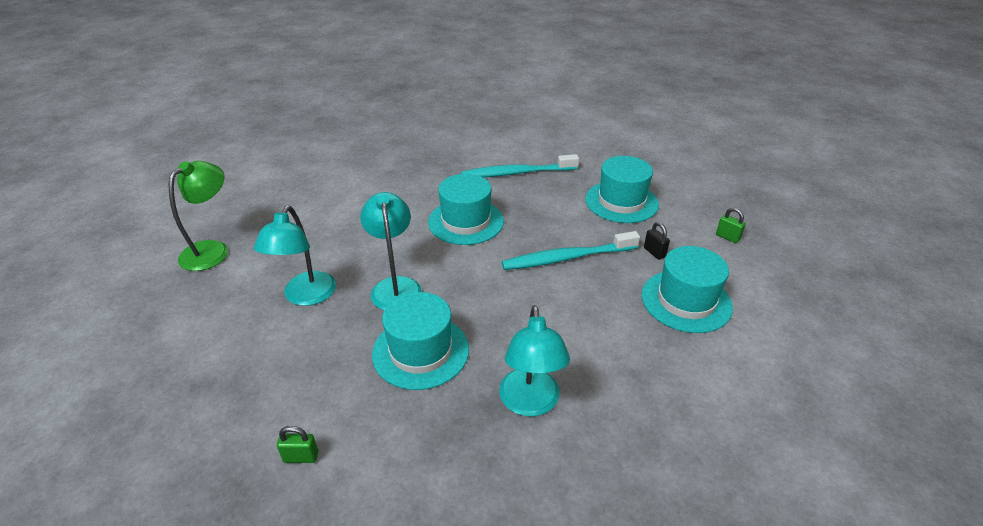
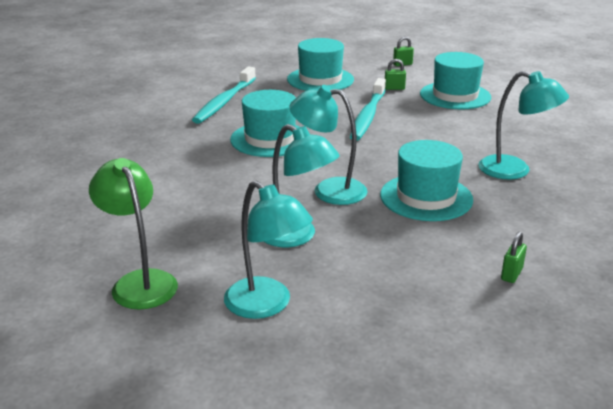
camera: 60 degrees left, 10 degrees down
black padlock [644,222,670,260] -> green padlock [385,59,406,90]
none -> turquoise lamp [224,180,313,319]

